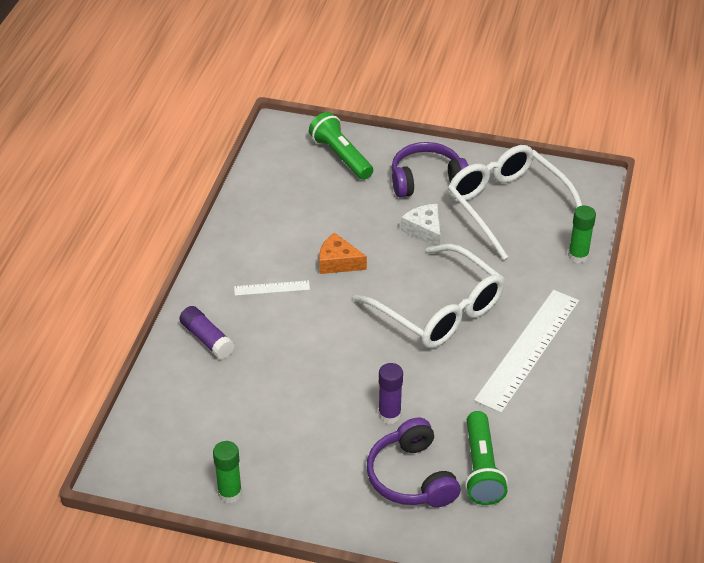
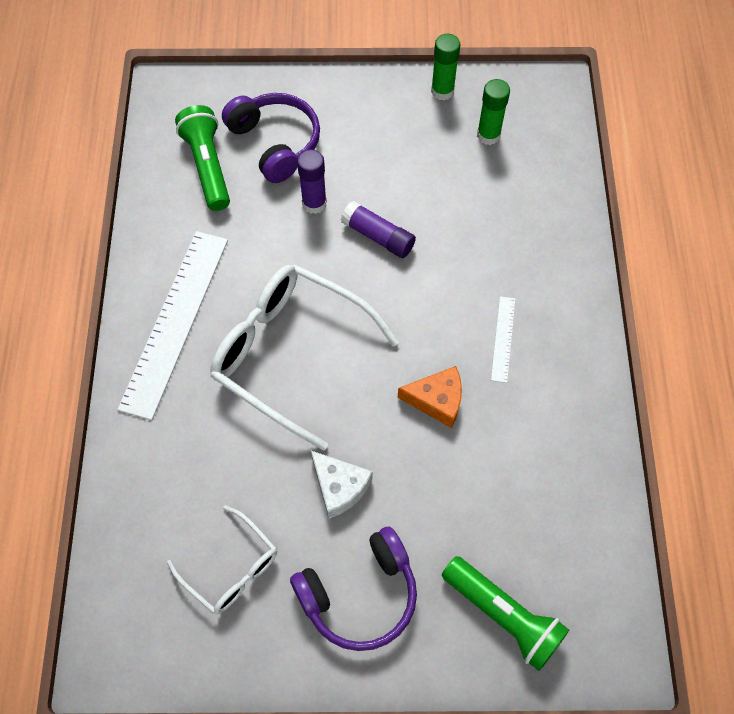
camera: 165 degrees right, 20 degrees up
purple glue stick [179,306,234,359] -> purple glue stick moved to [341,201,416,258]
white ruler [234,280,310,296] -> white ruler turned 60 degrees counterclockwise [491,296,516,383]
white glasses [448,145,582,260] -> white glasses [167,505,277,614], size x0.54
green glue stick [568,205,596,263] -> green glue stick moved to [477,79,510,145]

